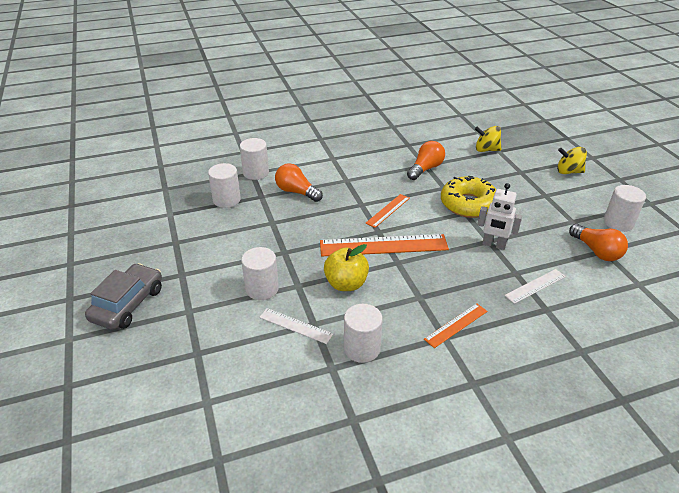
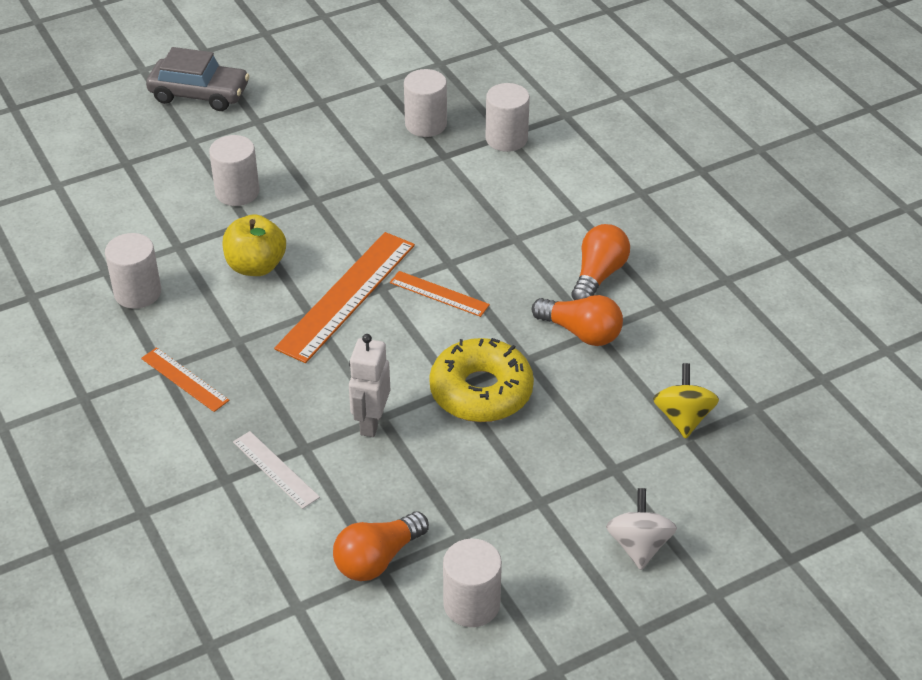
camera: 80 degrees right, 5 degrees up
white ruler [259,308,333,344] -> none
orange light bulb [275,163,323,202] -> orange light bulb moved to [571,224,630,300]
orange ruler [320,234,449,256] -> orange ruler turned 45 degrees clockwise [274,232,415,363]
yellow spinning top [557,147,587,174] -> white spinning top [606,488,677,570]

